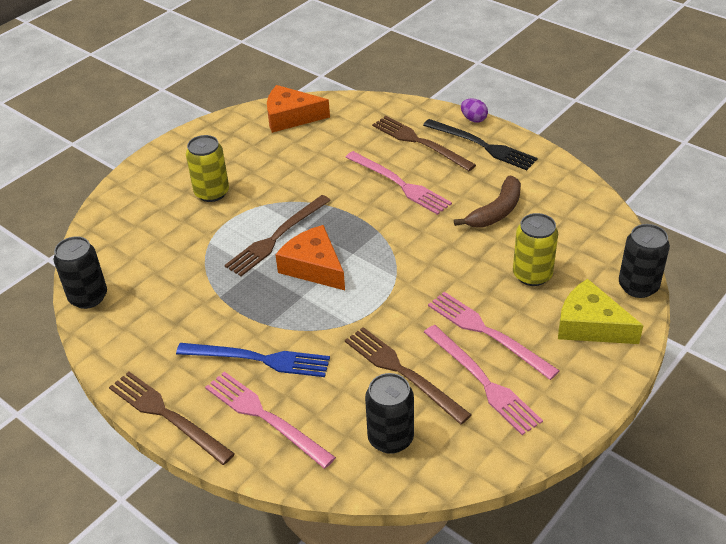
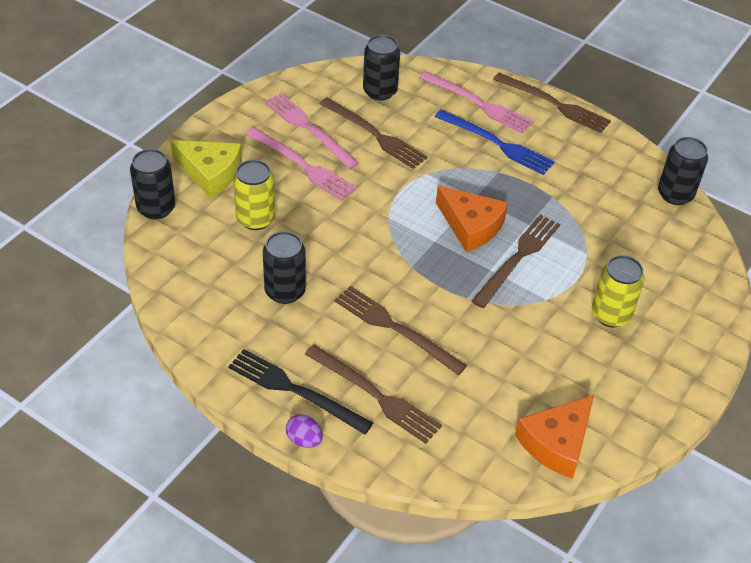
camera: 170 degrees right, 5 degrees up
blue fork [176,343,330,377] -> blue fork turned 150 degrees counterclockwise [435,110,555,175]
orange cheese [267,85,330,133] -> orange cheese turned 135 degrees clockwise [515,395,594,479]
pink fork [345,151,452,215] -> brown fork [334,286,467,375]
brown banana [454,176,521,227] -> black can [263,231,306,304]

